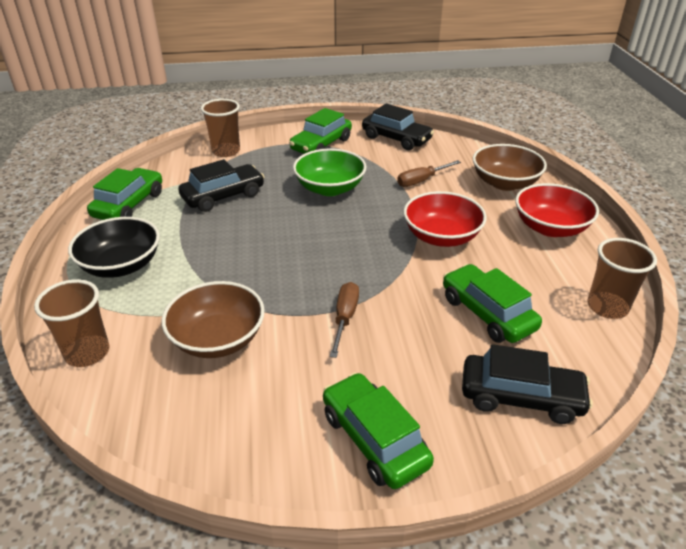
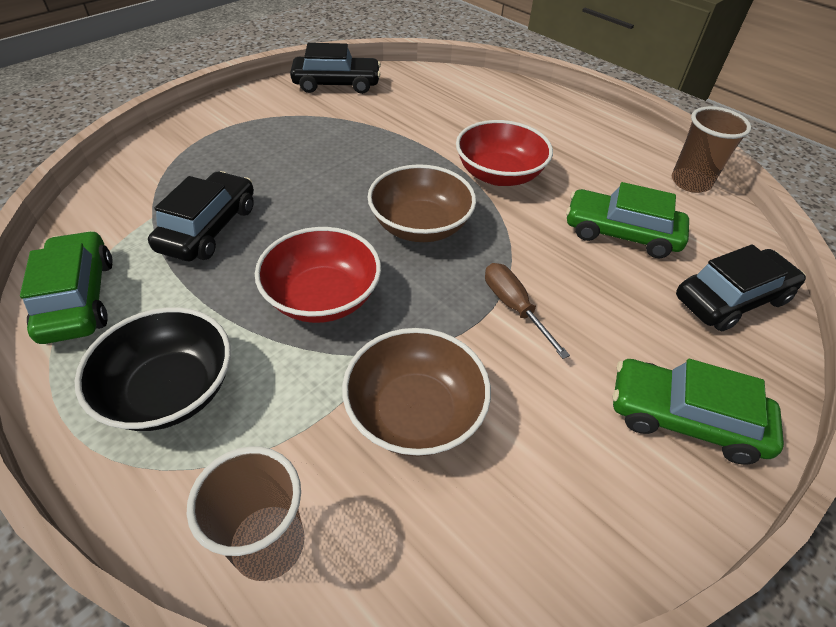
camera: 40 degrees left, 10 degrees up
brown cup [201,99,240,157] -> none
green car [289,108,352,154] -> none
green bowl [293,148,366,196] -> none
brown screwdriver [397,160,461,187] -> none
brown bowl [473,144,547,191] -> brown bowl moved to [367,164,476,242]
red bowl [515,183,599,237] -> red bowl moved to [255,227,381,323]

